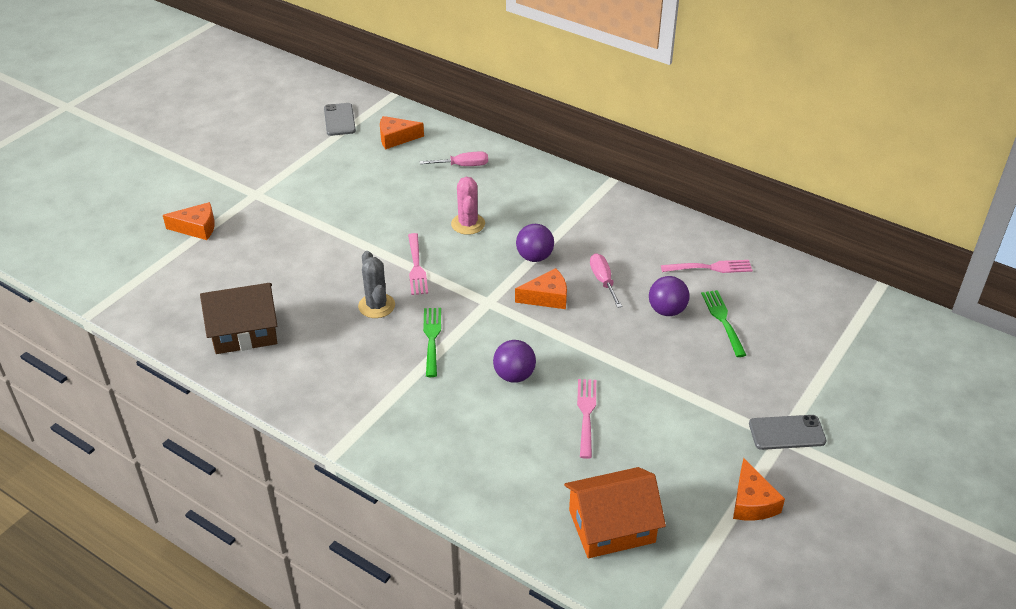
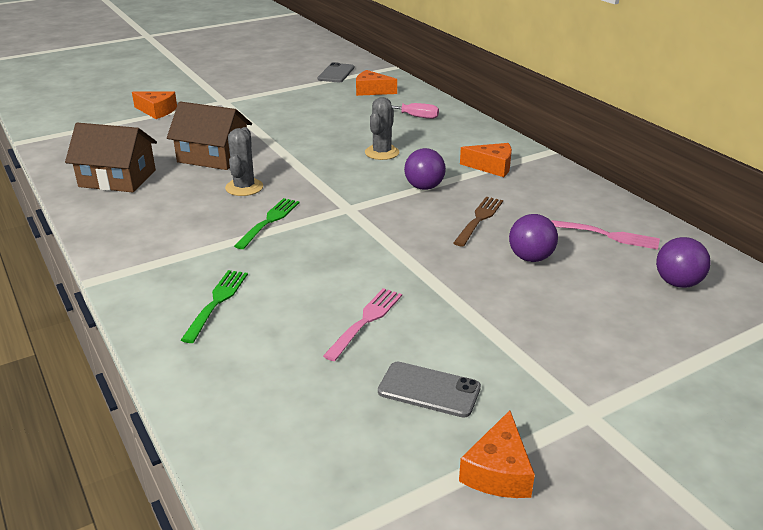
camera: 25 degrees right, 10 degrees down
pink fork [408,233,428,295] -> none
pink cactus [451,177,485,235] -> grey cactus [365,97,399,160]
purple ball [493,340,536,383] -> purple ball moved to [656,237,711,288]
orange cheese [515,268,567,309] -> orange cheese moved to [460,143,512,177]
orange house [564,467,666,558] -> none
pink screwdriver [590,253,622,308] -> brown fork [454,197,503,247]
green fork [701,290,746,357] -> green fork moved to [181,270,248,343]
grey phone [749,415,826,450] -> grey phone moved to [378,361,481,418]
none -> brown house [167,101,252,170]

